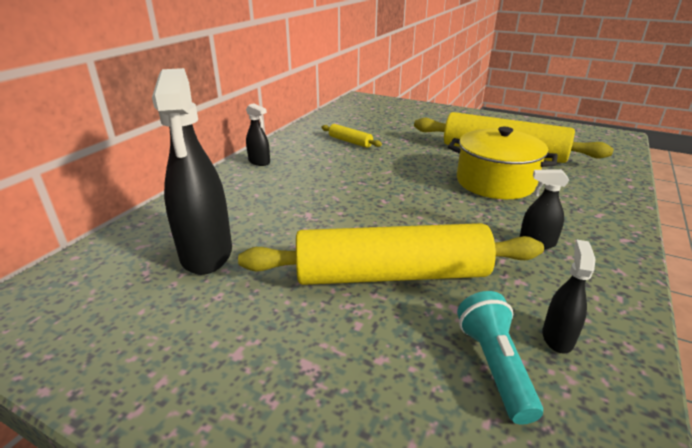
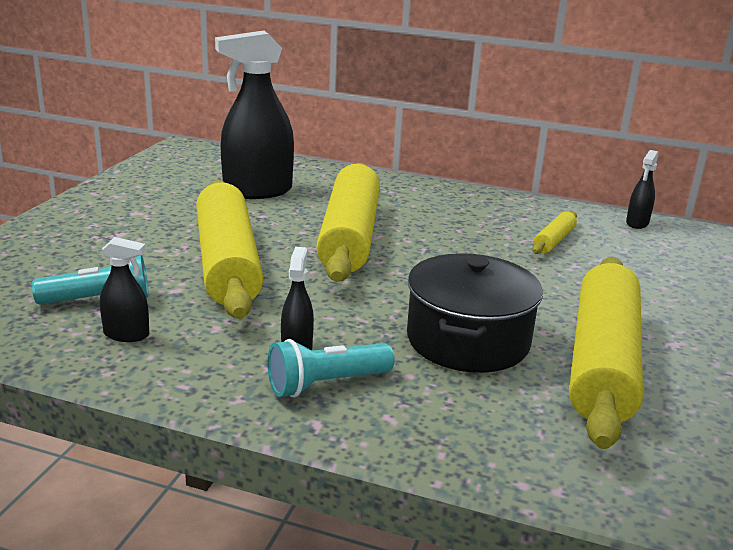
camera: 80 degrees right, 5 degrees down
black spray bottle [246,103,270,166] -> black spray bottle moved to [626,150,658,229]
yellow pot [448,127,558,199] -> black pot [407,253,543,373]
none -> turquoise flashlight [268,339,395,397]
none -> yellow rolling pin [316,163,380,282]

